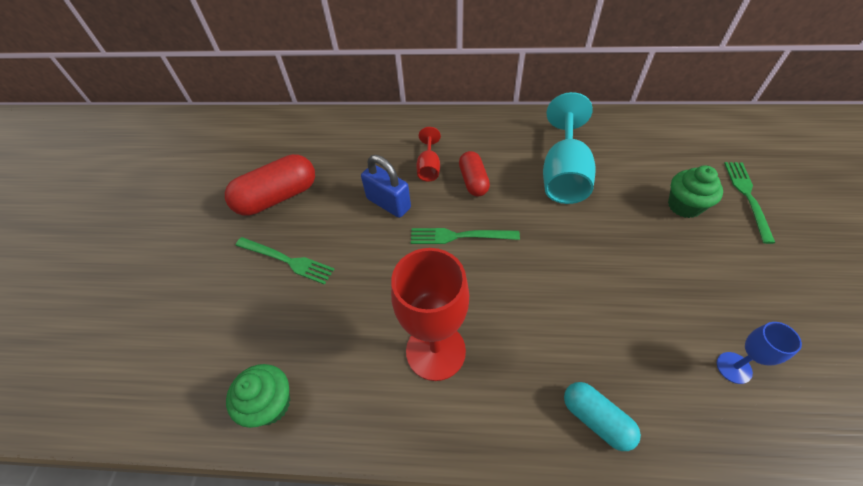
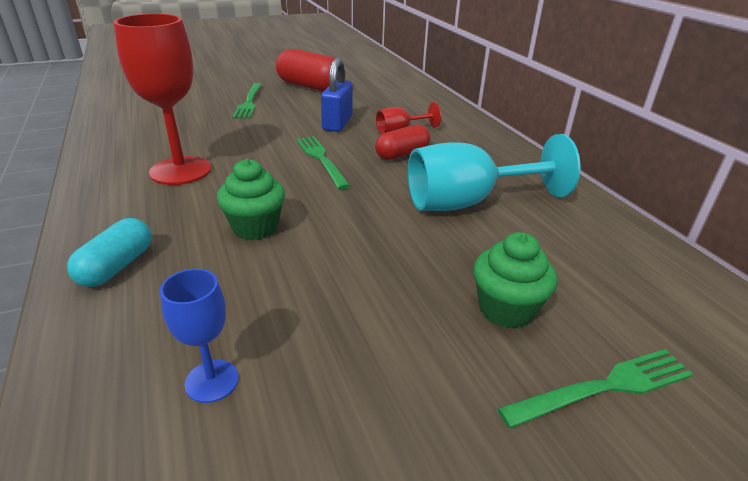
camera: 60 degrees right, 20 degrees down
green cupcake [226,364,290,428] -> green cupcake moved to [217,159,285,240]

